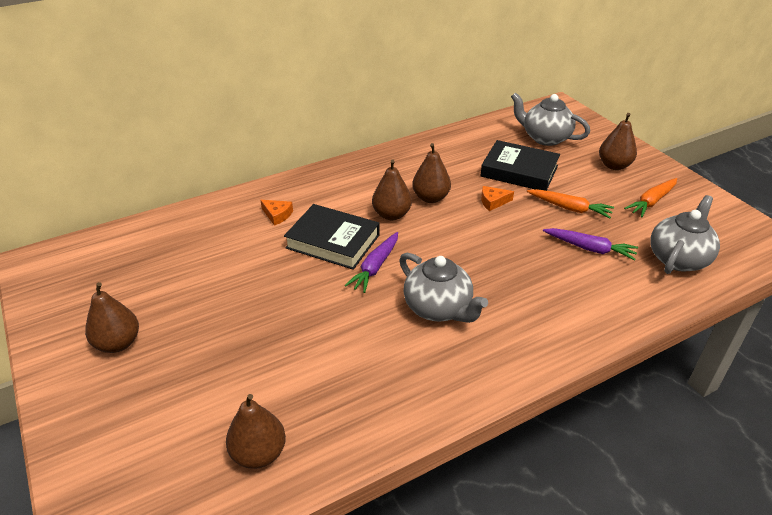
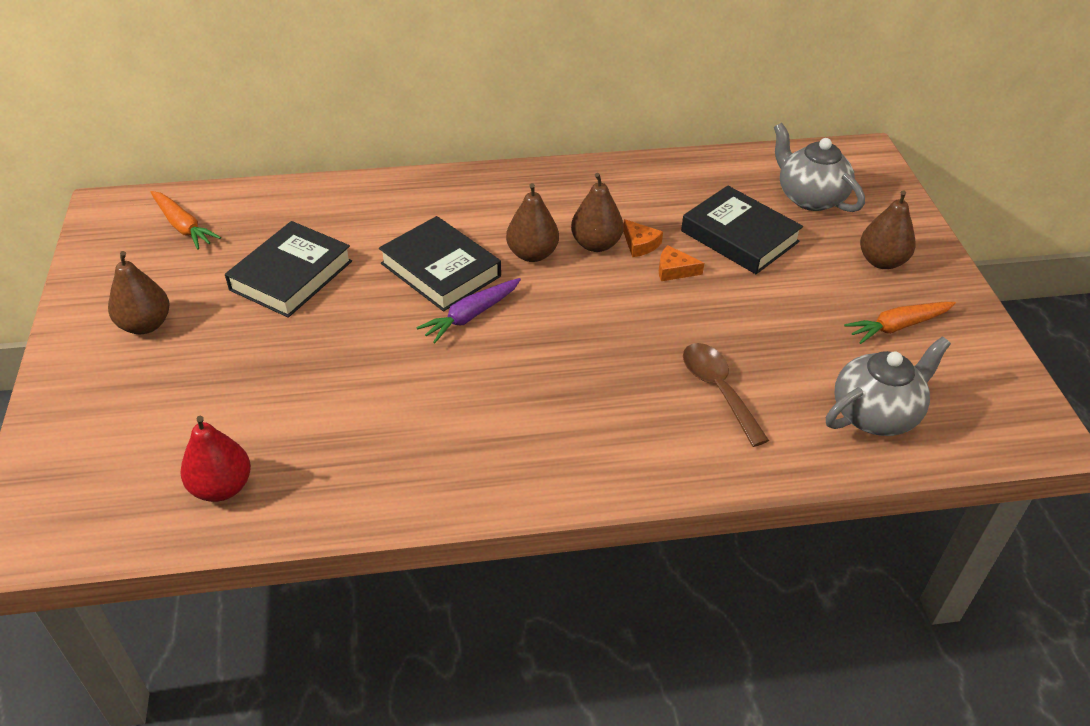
camera: 20 degrees right, 5 degrees up
brown pear [226,394,286,469] -> red pear [181,416,251,502]
orange cheese [260,200,293,226] -> orange cheese moved to [623,219,663,257]
grey teapot [399,252,488,323] -> none
orange carrot [527,189,614,218] -> orange carrot moved to [151,191,221,250]
purple carrot [543,228,638,261] -> none
none -> black book [225,221,352,318]
none -> brown spoon [683,343,769,447]

